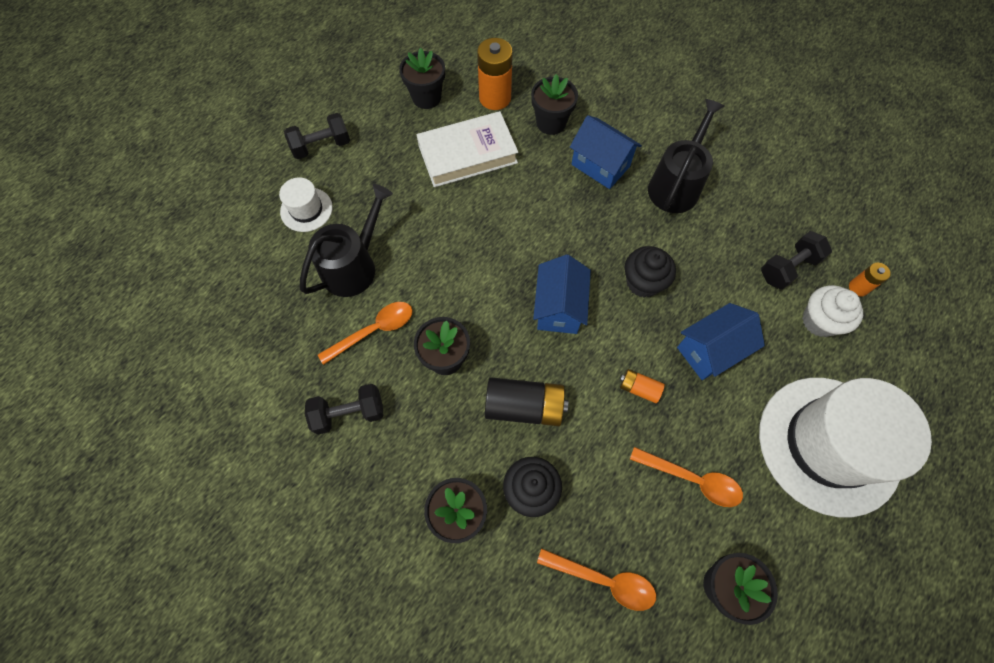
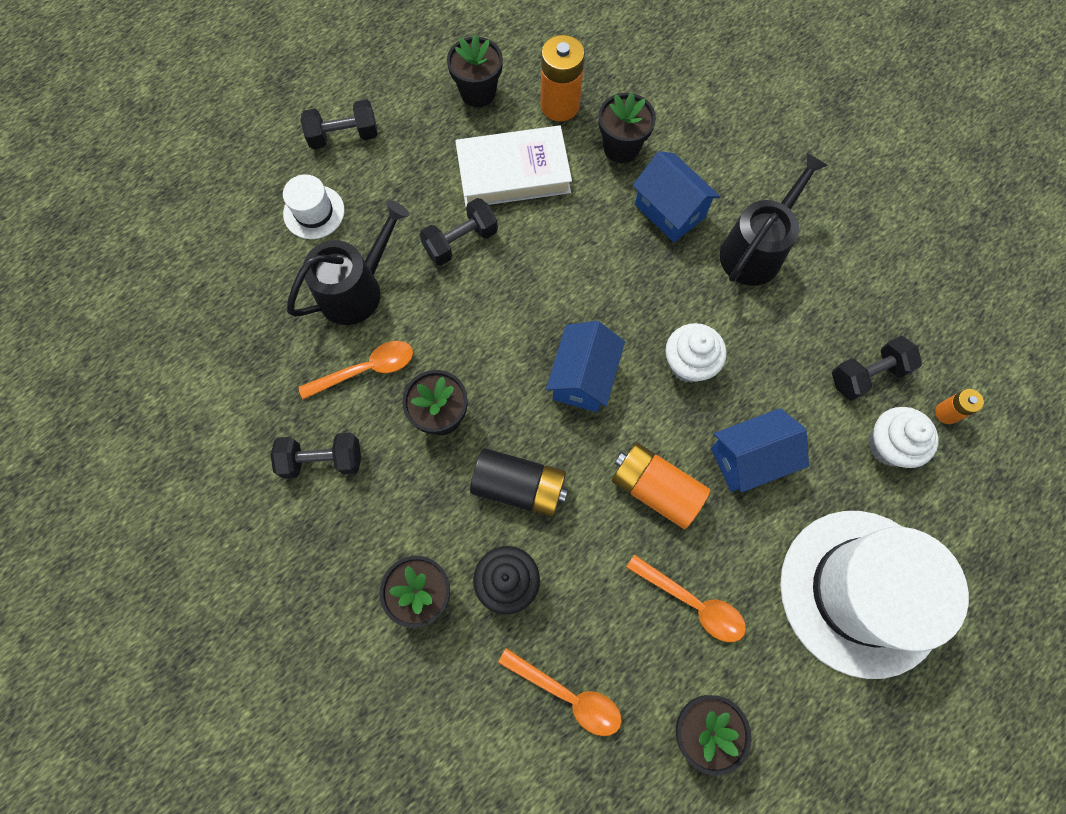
camera: 10 degrees right, 5 degrees up
orange battery [620,369,665,403] -> orange battery [611,442,710,529], size x1.89
black cupcake [625,246,676,298] -> white cupcake [666,323,727,383]
none -> black dumbbell [420,198,498,266]

